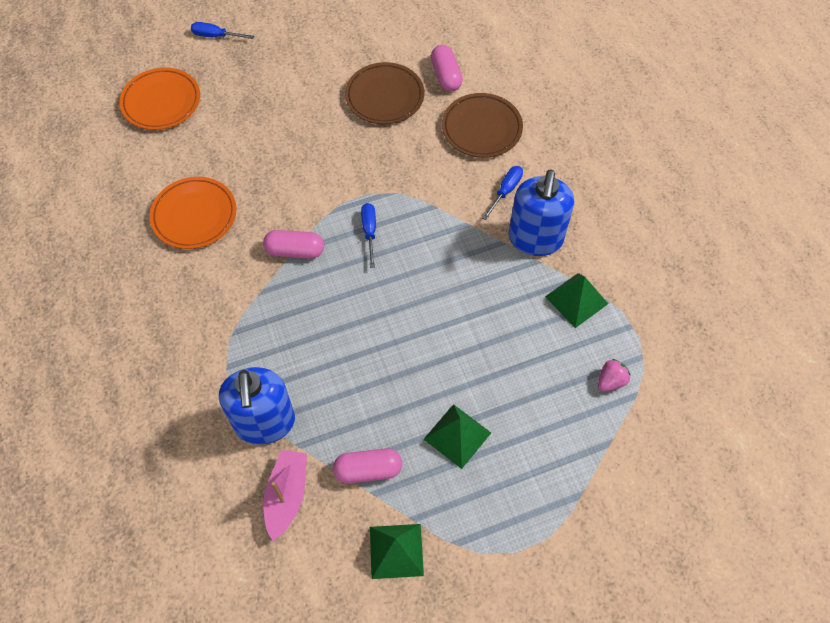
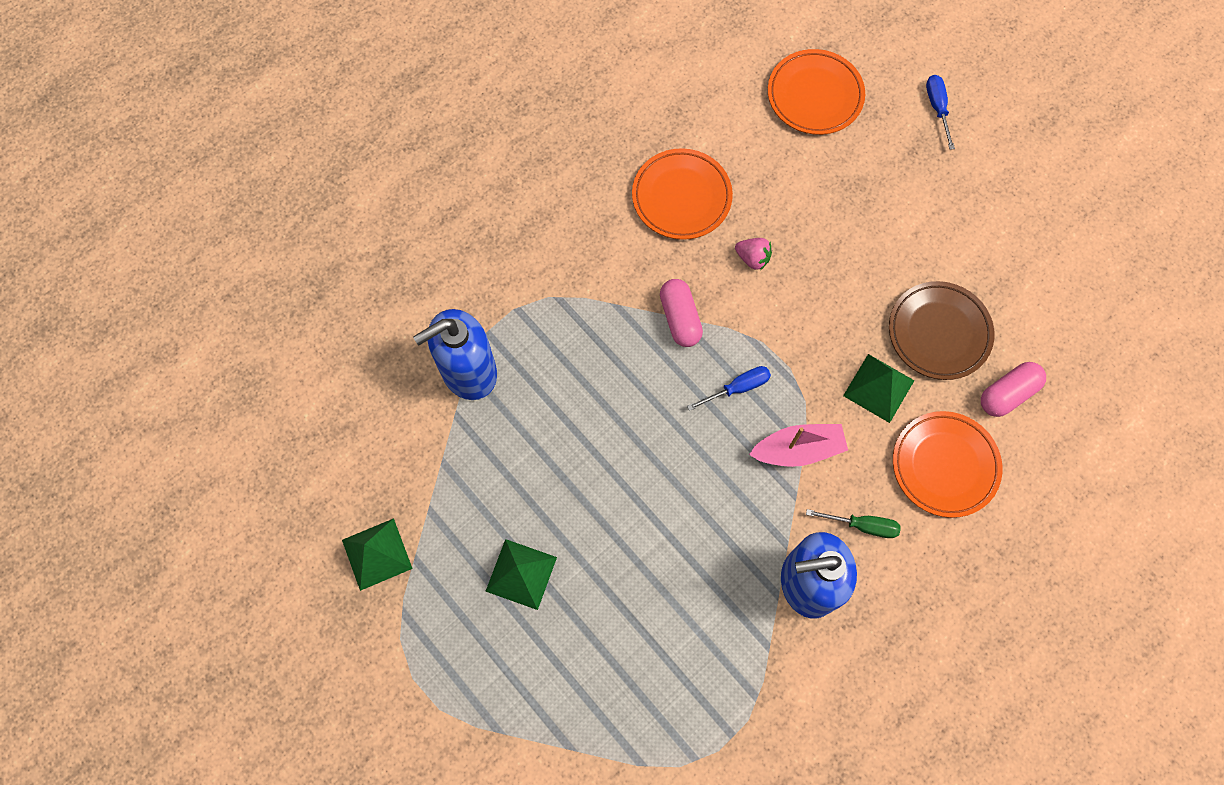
camera: 70 degrees right, 10 degrees up
pink boat [263,450,307,541] -> pink boat moved to [749,424,848,467]
pink capsule [333,448,402,484] -> none
brown plate [442,93,523,158] -> orange plate [893,411,1002,518]
blue screwdriver [483,166,523,220] -> green screwdriver [806,509,901,538]
green pyramid [545,273,608,328] -> green pyramid moved to [843,354,915,423]
pink strawberry [598,359,631,392] -> pink strawberry moved to [735,238,772,270]

